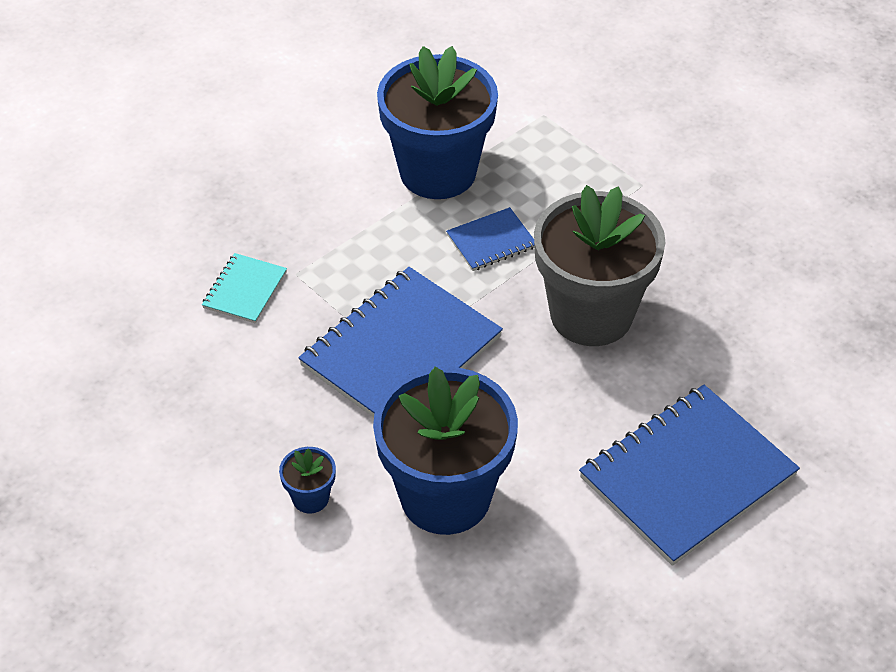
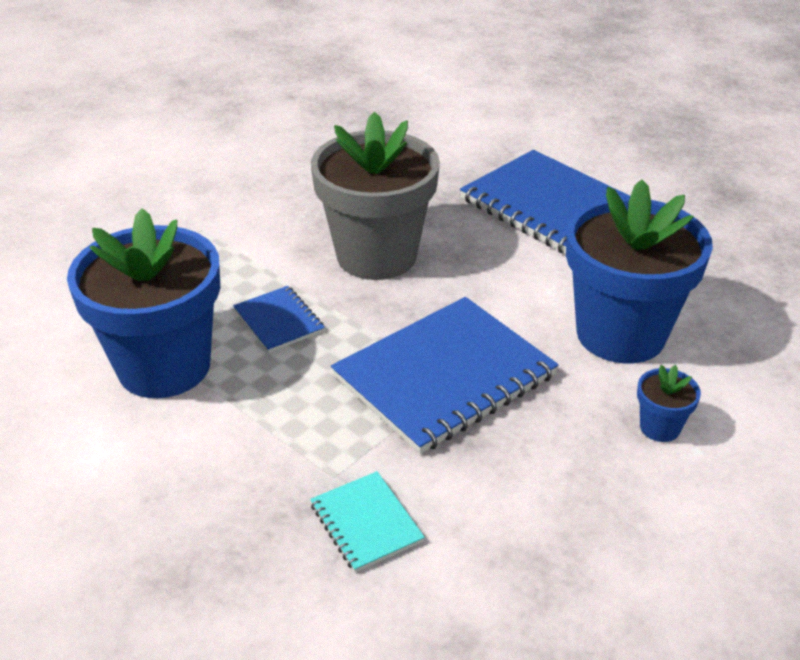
camera: 95 degrees left, 10 degrees down
turquoise notebook [202,253,287,324] -> turquoise notebook turned 45 degrees clockwise [310,471,425,572]
blue notebook [298,267,503,418] -> blue notebook turned 75 degrees counterclockwise [331,297,558,454]

